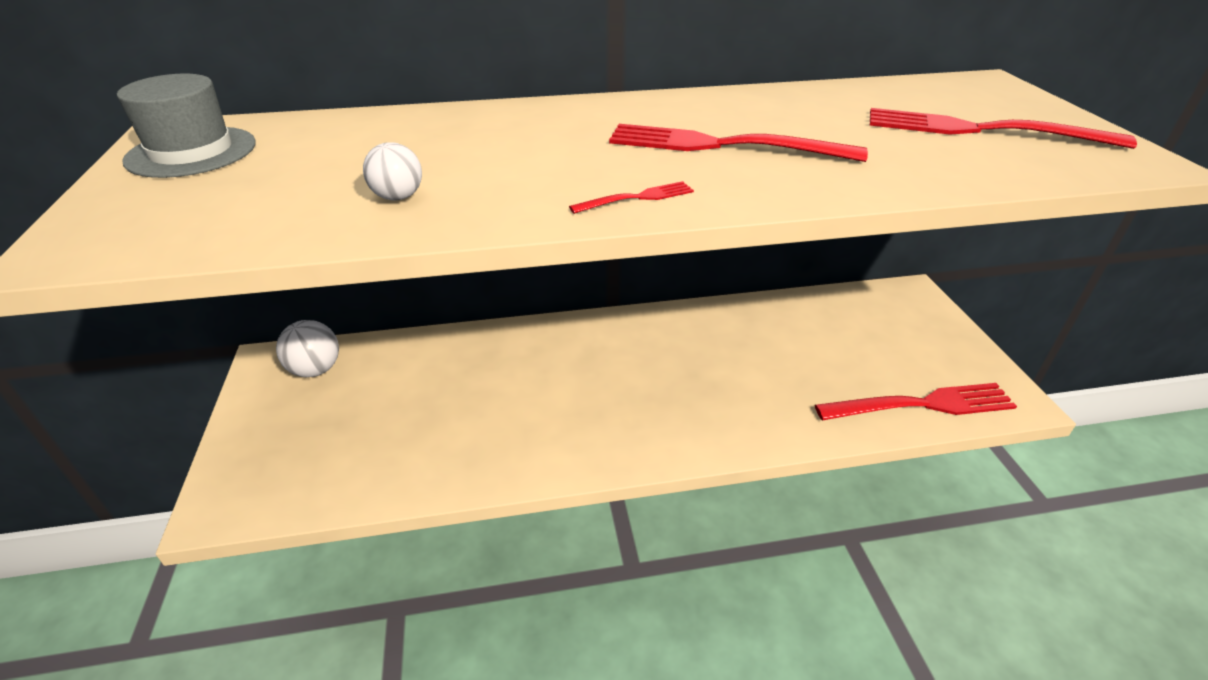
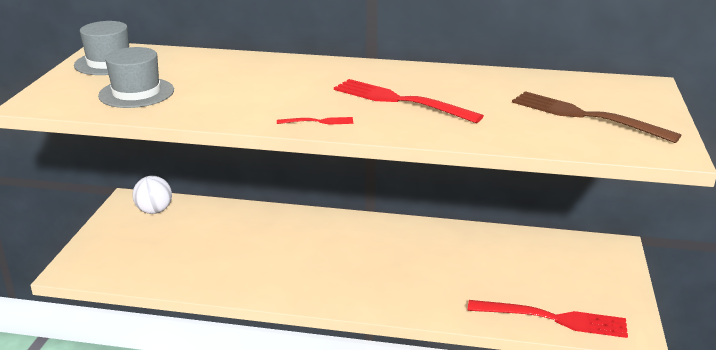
camera: 20 degrees right, 10 degrees down
white ball [363,142,422,201] -> none
red fork [870,108,1137,149] -> brown fork [512,91,681,143]
none -> grey hat [98,47,174,108]

